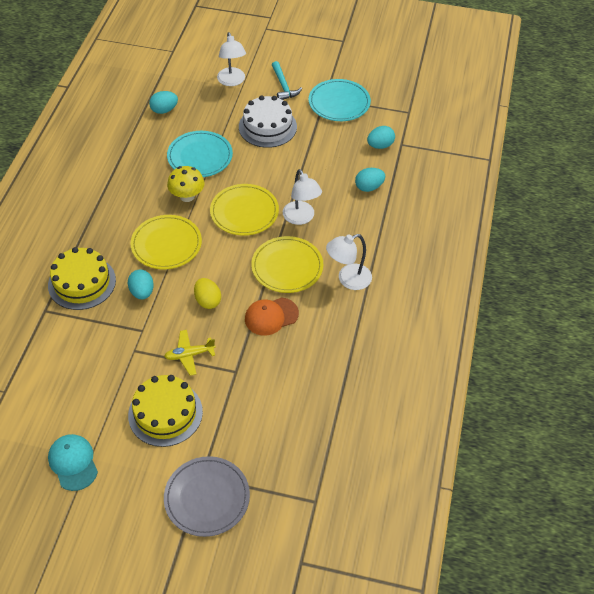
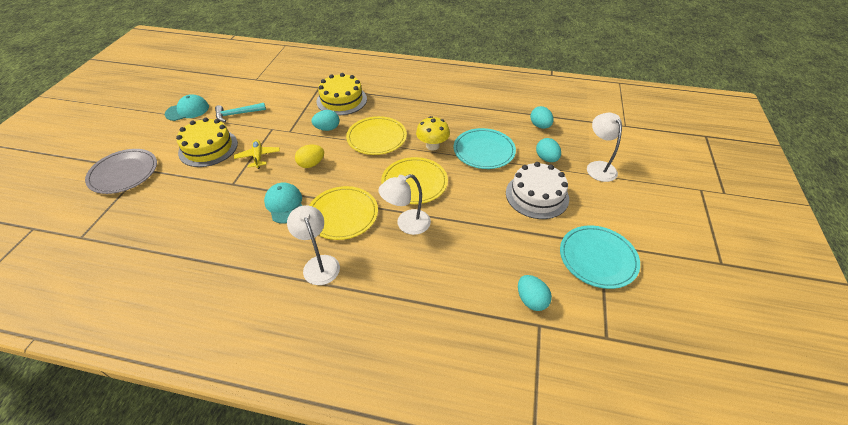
camera: 90 degrees right, 5 degrees down
white lamp [217,32,246,86] -> white lamp turned 90 degrees clockwise [587,113,622,182]
orange cap [245,297,299,336] -> turquoise cap [264,183,302,224]
turquoise hammer [272,61,302,100] -> turquoise hammer moved to [215,103,266,122]
turquoise egg [355,168,385,192] -> turquoise egg moved to [536,138,561,162]

